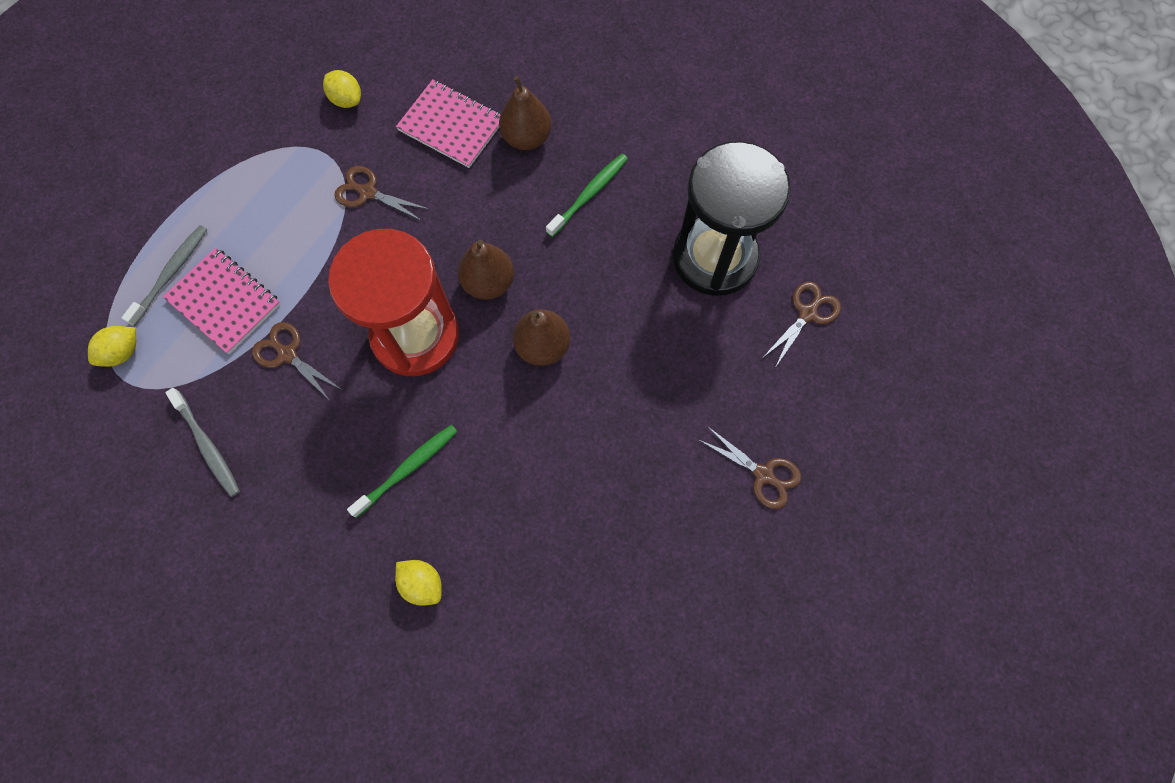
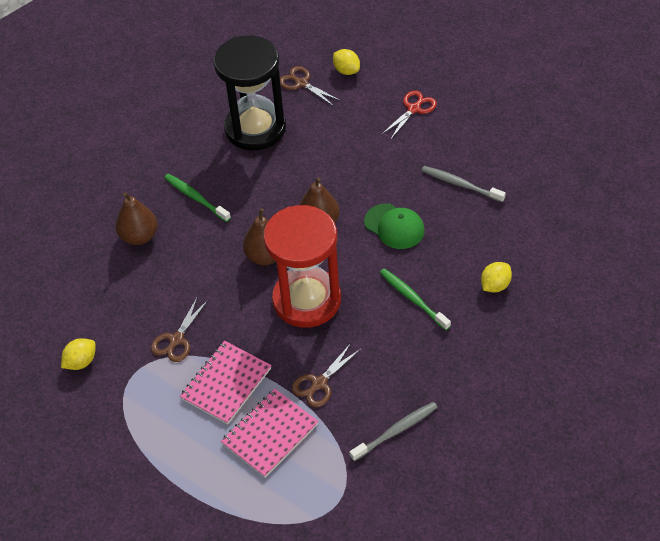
camera: 85 degrees left, 20 degrees down
yellow lemon [88,326,136,367] -> yellow lemon moved to [333,49,360,75]
grey toothbrush [121,225,207,326] -> grey toothbrush moved to [421,166,506,202]
pink notebook [396,79,501,168] -> pink notebook moved to [180,341,272,424]
brown scissors [699,426,801,509] -> red scissors [381,90,437,140]
none -> green cap [364,203,424,249]

